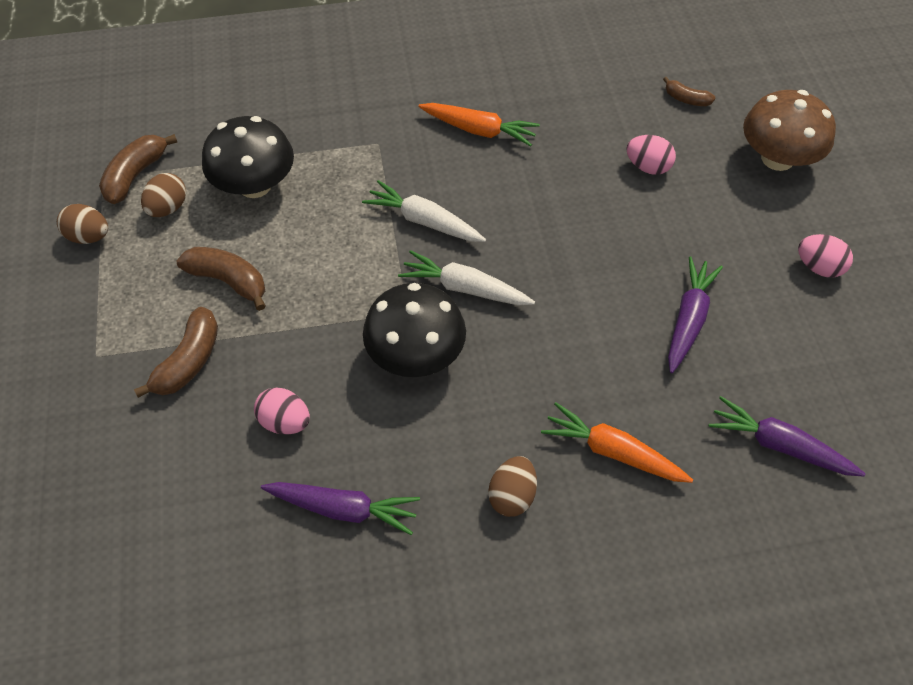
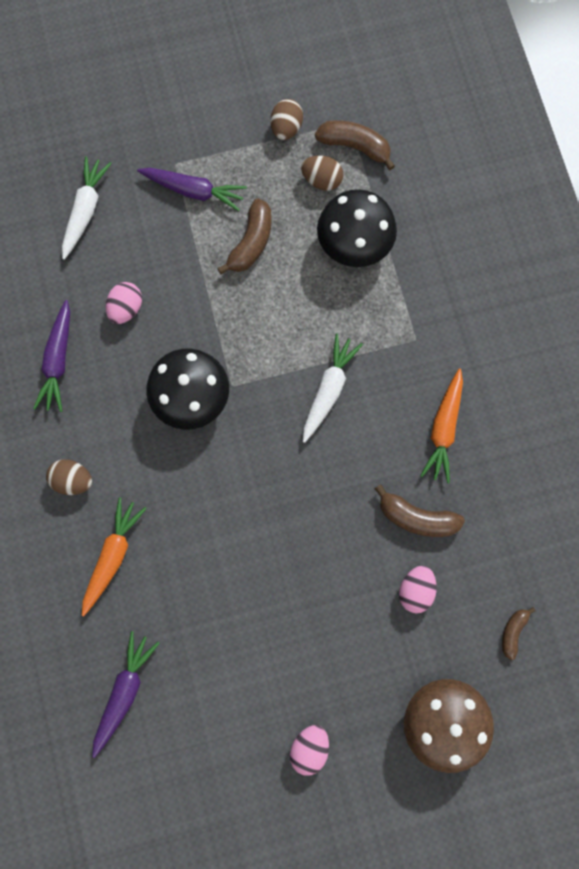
camera: 85 degrees right, 20 degrees up
brown banana [134,307,218,398] -> brown banana moved to [375,484,465,537]
white carrot [398,250,535,305] -> white carrot moved to [62,156,112,260]
purple carrot [668,257,723,373] -> purple carrot moved to [137,168,247,211]

